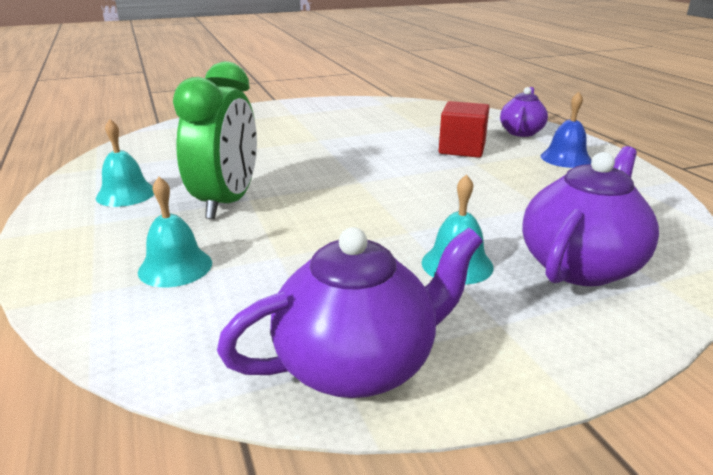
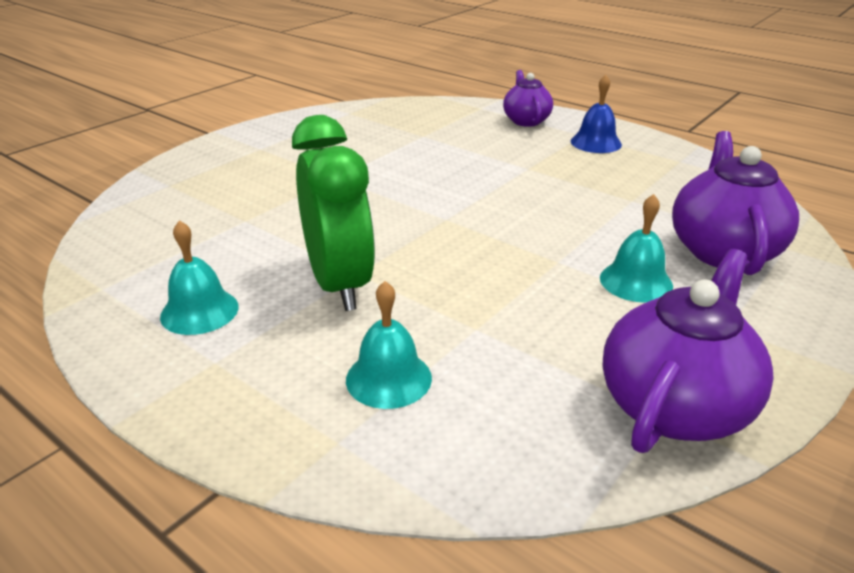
camera: 30 degrees left, 5 degrees up
red cube [439,101,490,158] -> none

